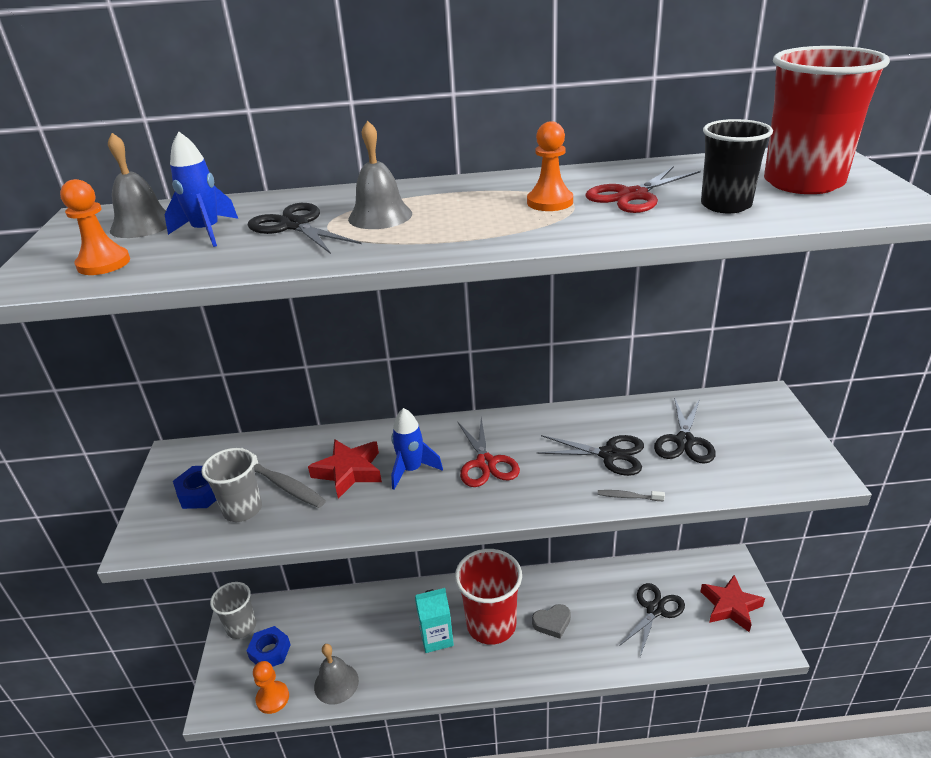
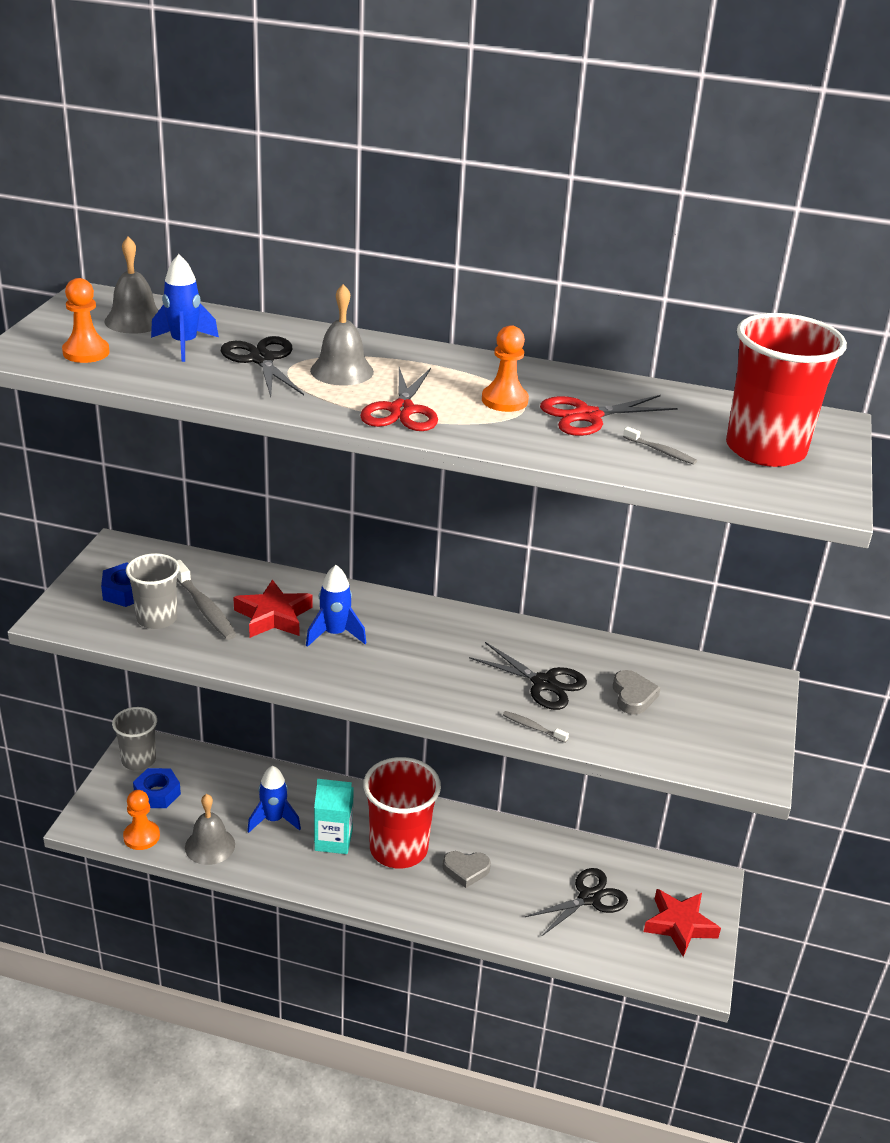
camera: 15 degrees right, 0 degrees up
red scissors [458,418,520,487] -> red scissors moved to [360,367,438,431]
black scissors [654,397,716,464] -> grey heart [613,670,661,715]
black cup [701,119,773,213] -> grey toothbrush [623,427,697,465]
none -> blue rocket [247,765,301,833]

